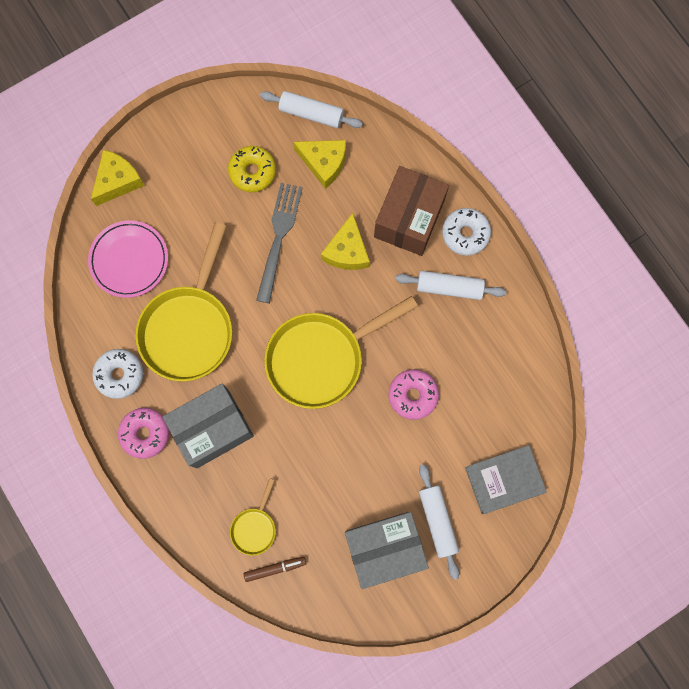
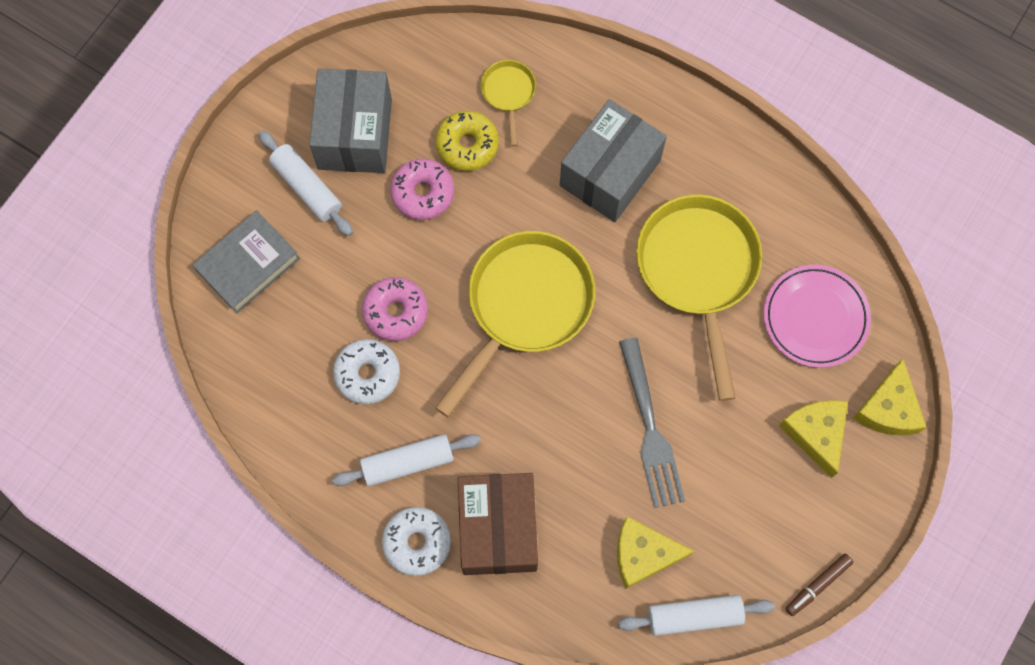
camera: 155 degrees right, 5 degrees down
white donut [92,349,143,399] -> white donut moved to [333,339,400,404]
pink donut [118,408,169,459] -> pink donut moved to [390,159,454,220]
yellow donut [228,146,276,192] -> yellow donut moved to [435,111,499,171]
brown marker [244,557,306,582] -> brown marker moved to [785,554,853,616]
yellow cheese [321,213,370,270] -> yellow cheese moved to [779,400,848,478]
grey box [345,512,429,589] -> grey box turned 45 degrees counterclockwise [309,68,392,173]

